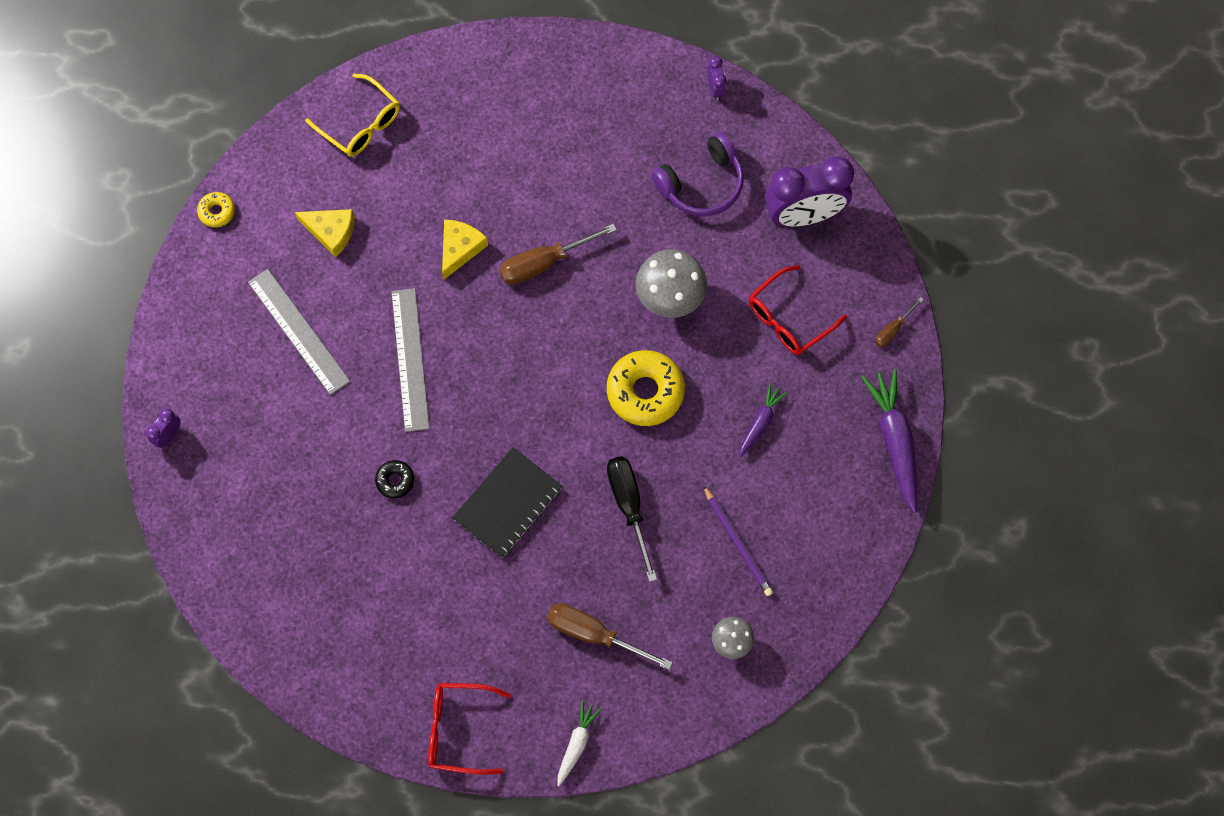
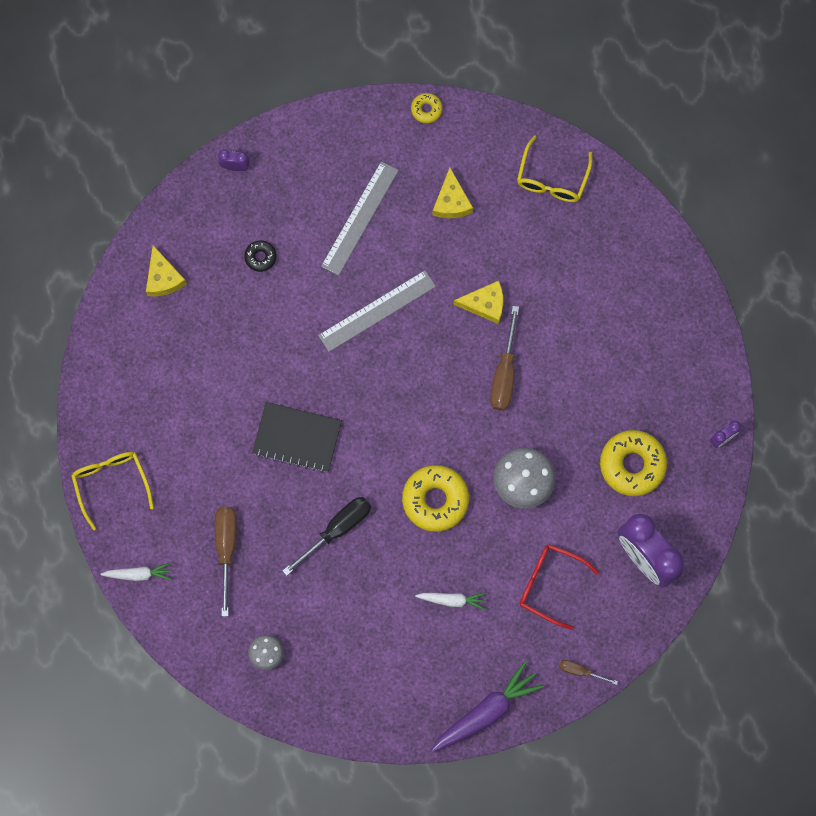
camera: 65 degrees right, 5 degrees up
black donut [375,460,414,498] -> black donut moved to [244,240,276,272]
red glasses [428,683,511,775] -> yellow glasses [71,452,154,530]
brown screwdriver [499,224,617,285] -> brown screwdriver turned 120 degrees counterclockwise [490,306,519,411]
purple headphones [652,132,744,217] -> yellow donut [600,430,667,496]
purple pencil [703,485,773,596] -> none
purple carrot [739,383,788,457] -> white carrot [415,593,487,610]
none -> yellow cheese [146,245,187,296]

